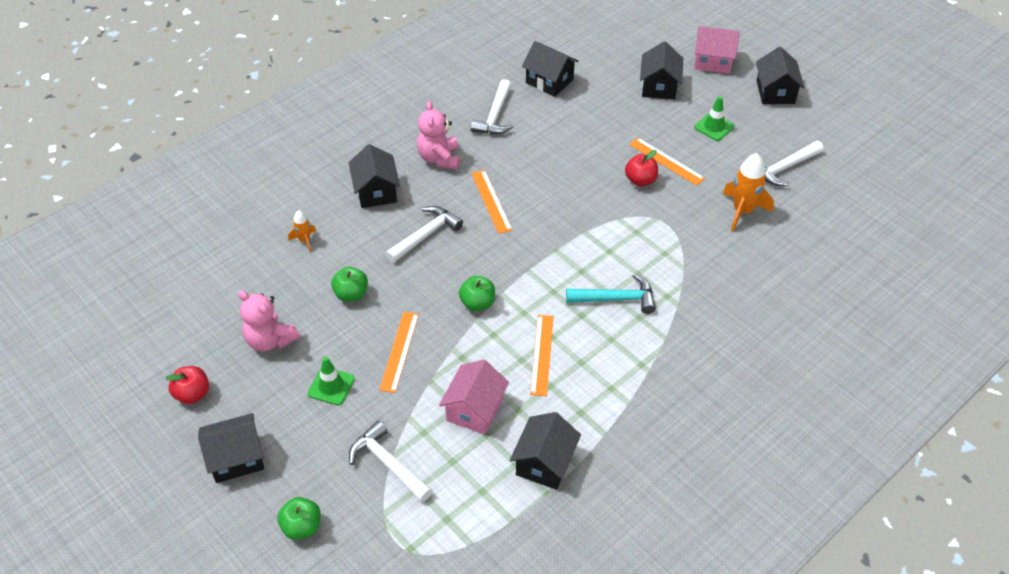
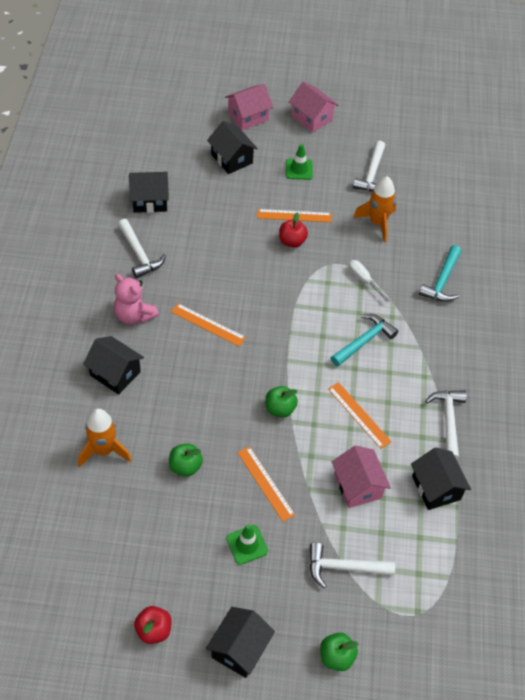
camera: 45 degrees left, 5 degrees up
pink teddy bear [238,290,300,352] -> none
orange rocket [288,210,316,252] -> orange rocket [78,408,132,468], size x1.85
white hammer [385,206,463,263] -> white hammer moved to [425,390,467,460]
black house [756,47,805,104] -> pink house [289,82,338,133]
none -> white screwdriver [349,260,390,302]
none -> turquoise hammer [419,245,461,302]

